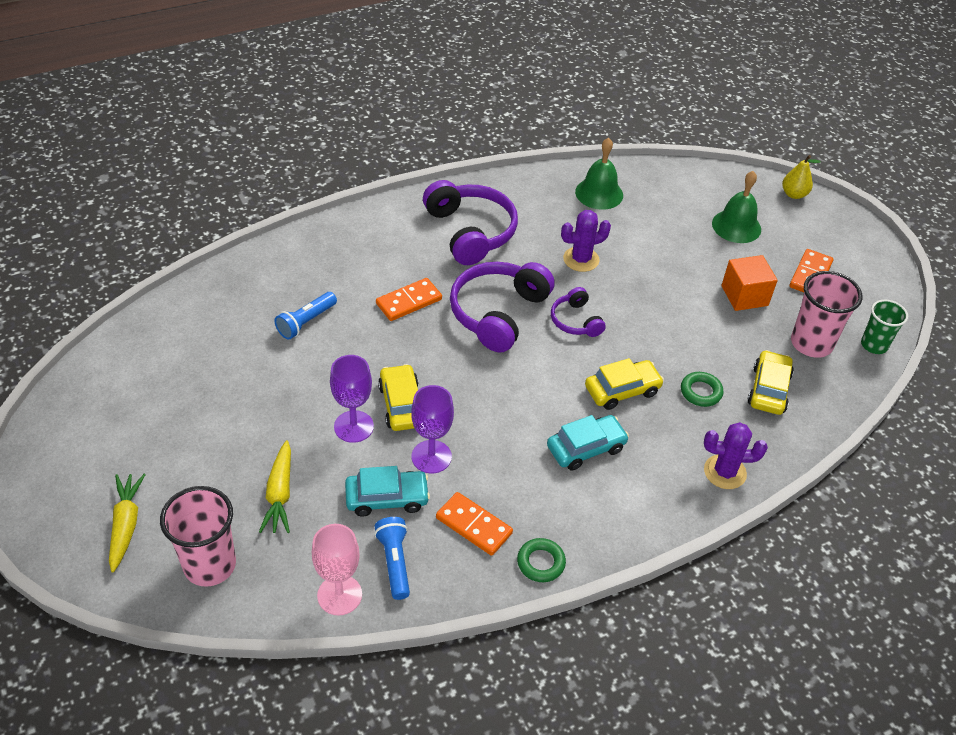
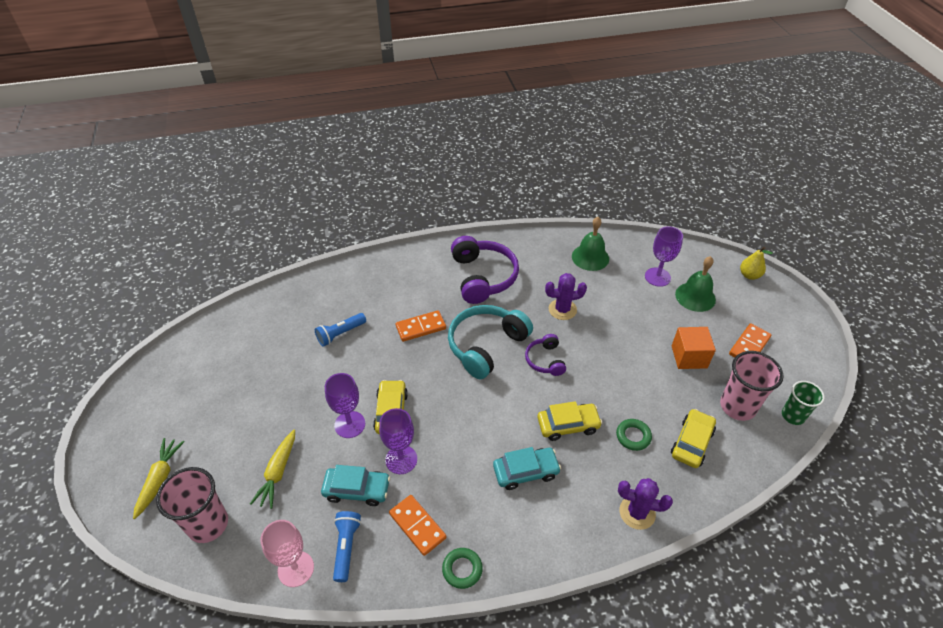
camera: 15 degrees right, 0 degrees up
purple headphones [450,262,555,353] -> turquoise headphones [448,305,533,379]
none -> purple goblet [645,226,683,287]

